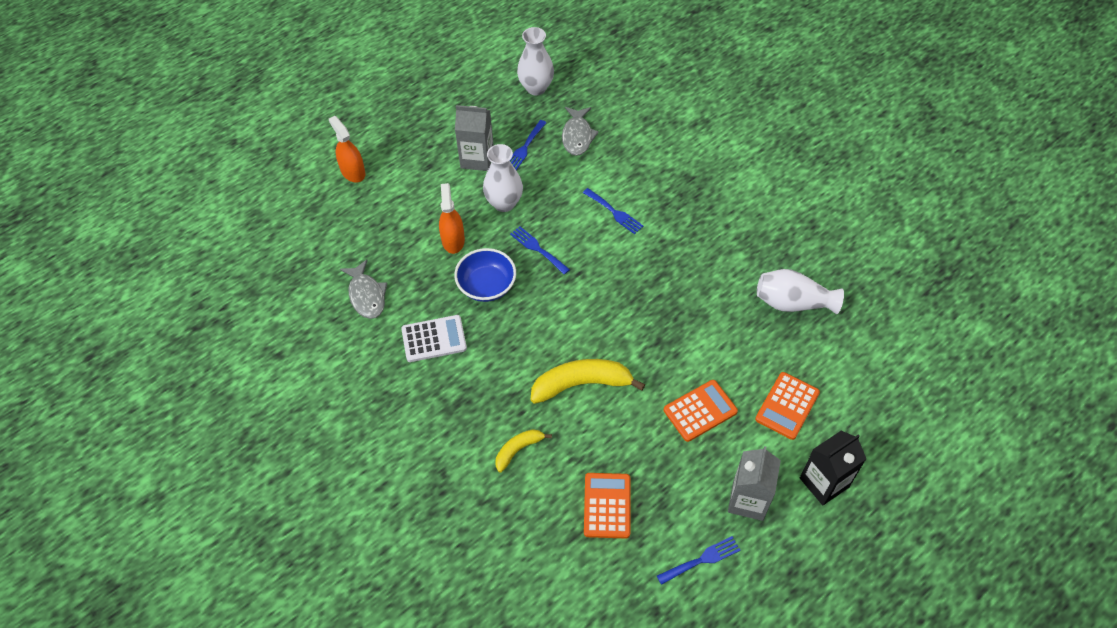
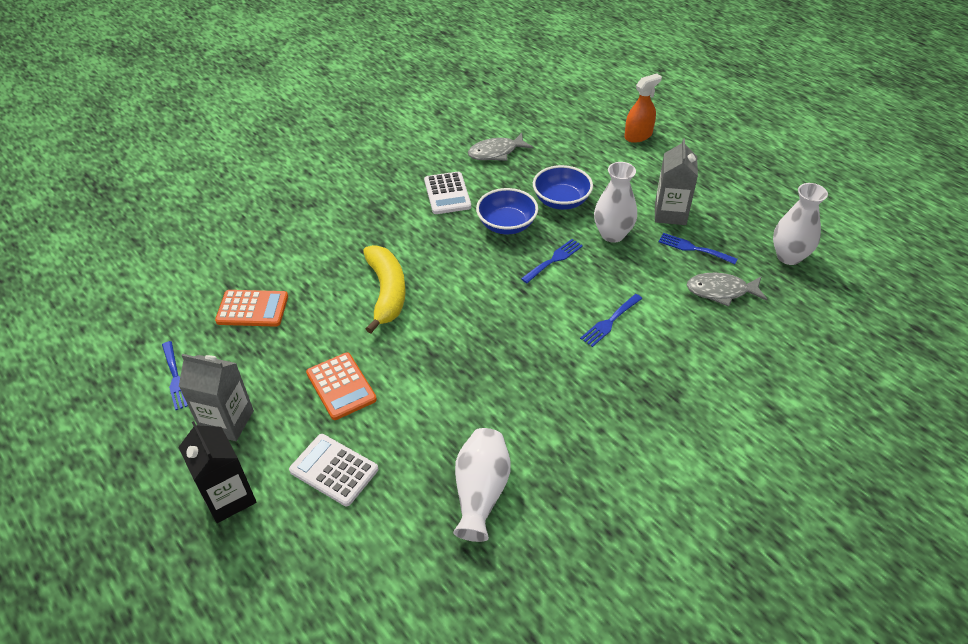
camera: 90 degrees right, 10 degrees down
orange spray bottle [439,183,465,254] -> blue bowl [533,165,593,210]
yellow banana [495,429,552,472] -> none
orange calculator [755,372,820,440] -> white calculator [289,434,378,506]

